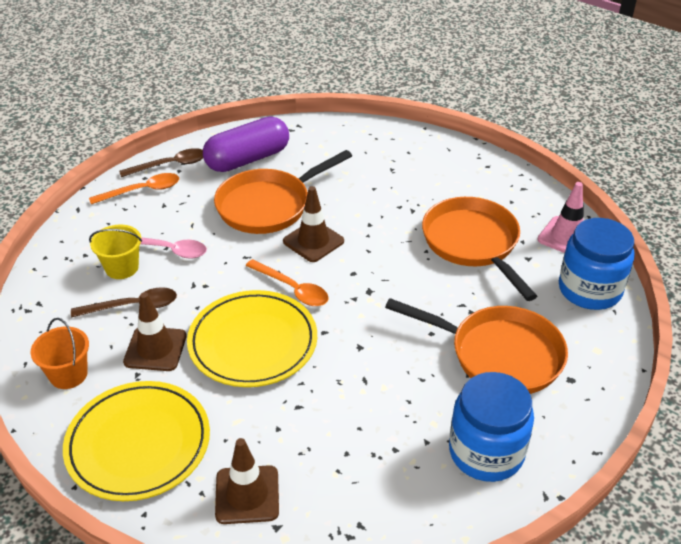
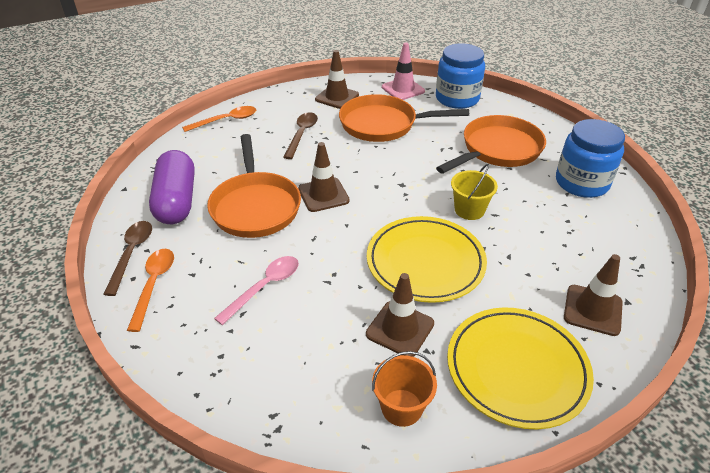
camera: 65 degrees left, 0 degrees up
brown spoon [71,287,177,318] -> brown spoon moved to [283,112,318,159]
yellow bucket [89,225,142,279] -> yellow bucket moved to [451,164,498,220]
orange spoon [246,259,329,306] -> orange spoon moved to [182,106,256,132]
none -> brown traffic cone [315,50,359,109]

